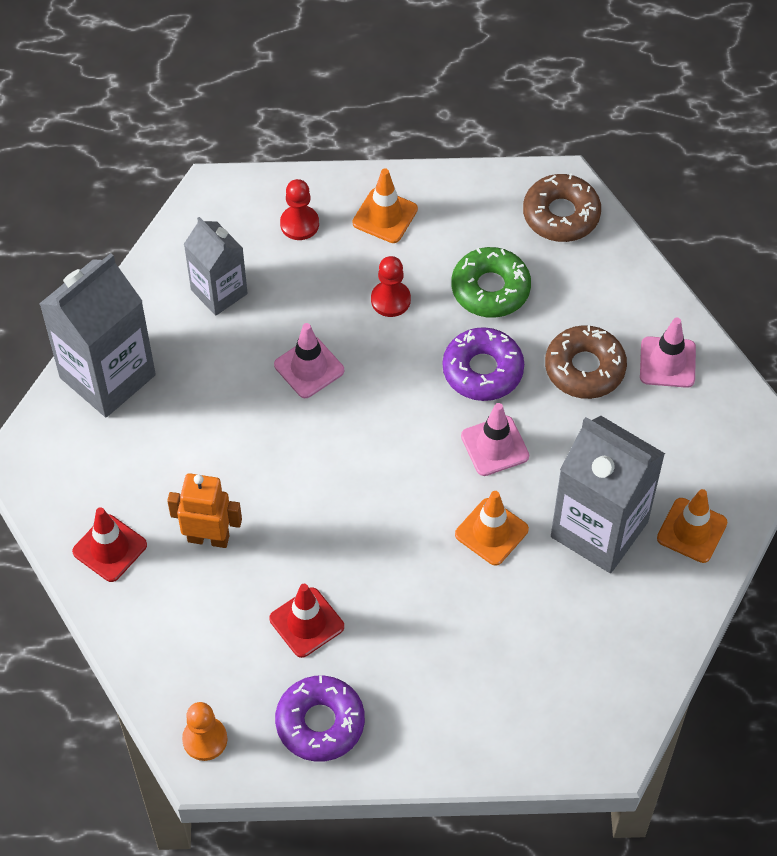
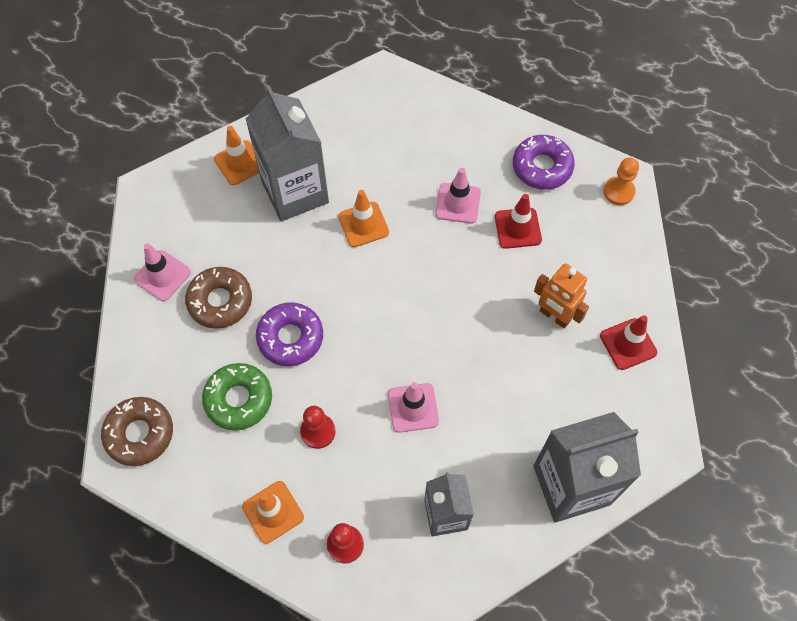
camera: 150 degrees left, 5 degrees up
pink traffic cone [461,403,529,476] -> pink traffic cone moved to [435,168,481,223]

